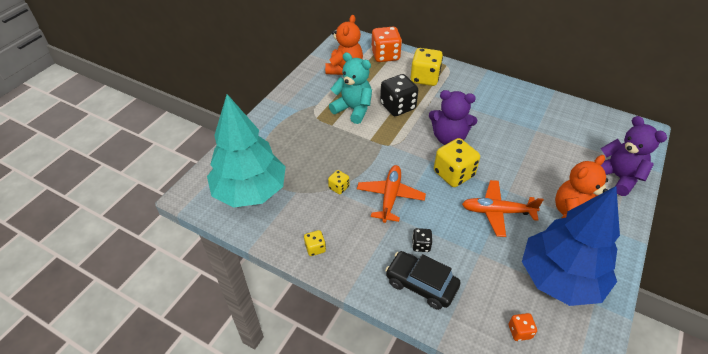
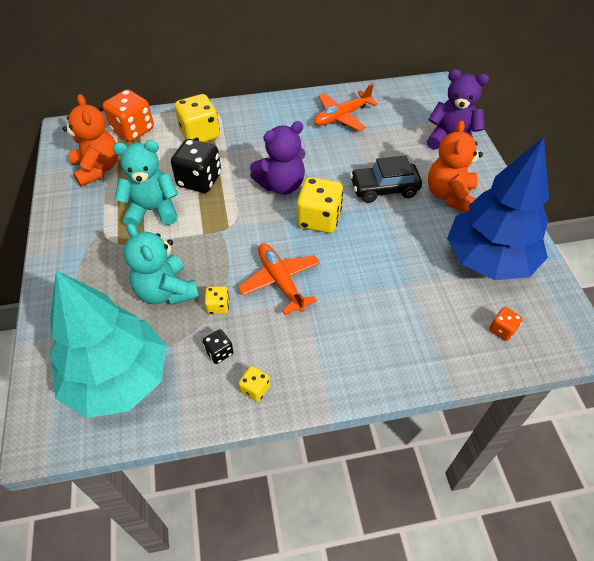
camera: 40 degrees left, 5 degrees up
black car [385,251,461,310] -> black car moved to [350,155,422,203]
black dice [412,228,432,252] -> black dice moved to [202,329,233,364]
orange plane [462,180,544,237] -> orange plane moved to [314,83,378,131]
none -> turquoise teddy bear [124,223,199,305]

